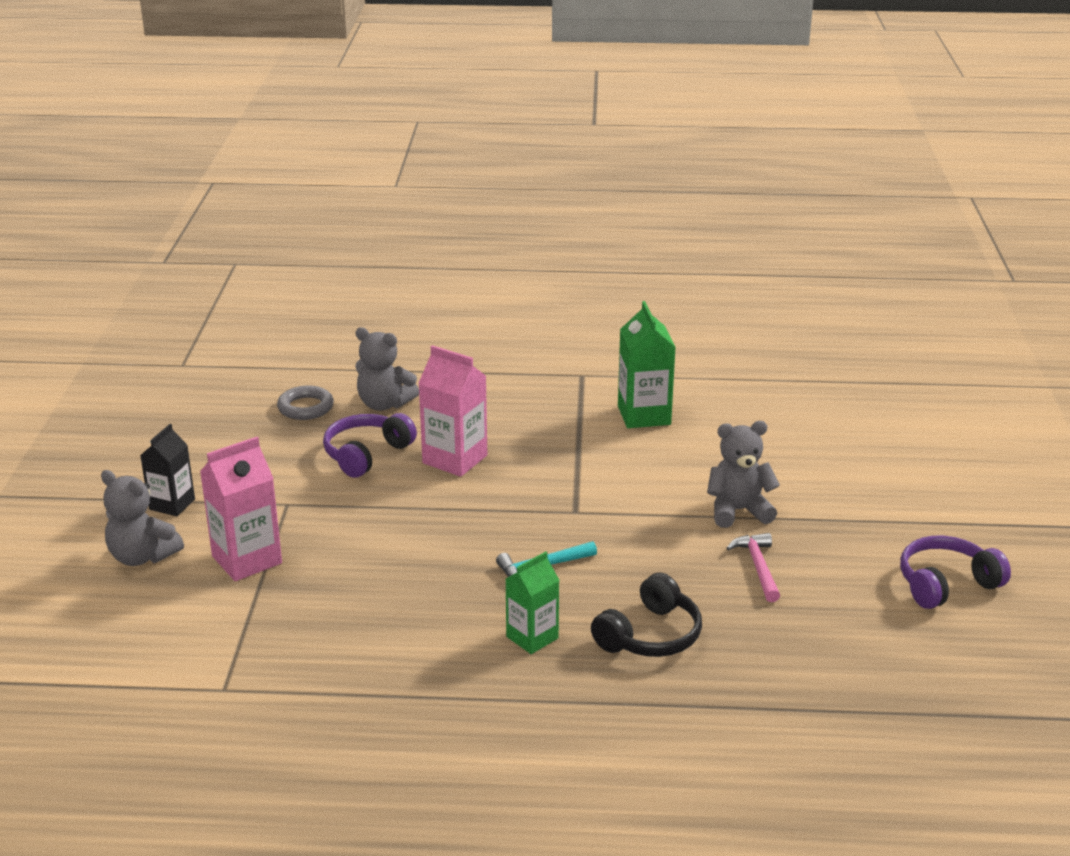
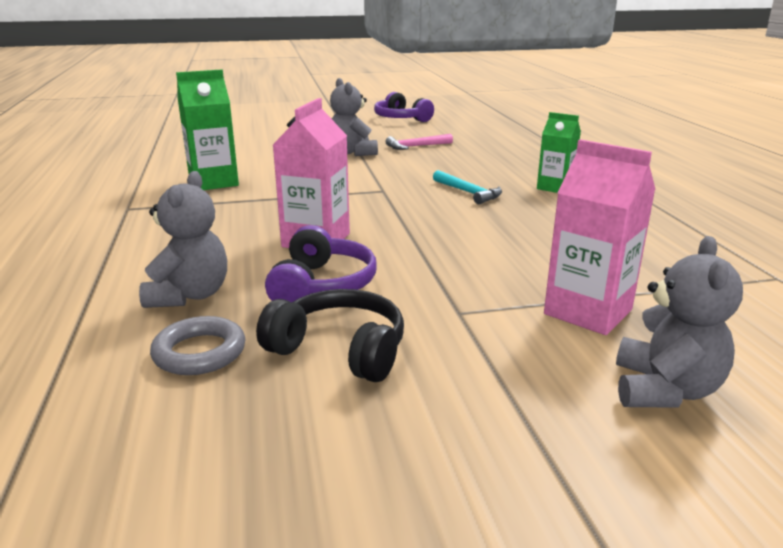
camera: 105 degrees left, 5 degrees down
black carton [140,424,195,516] -> none
purple headphones [323,413,417,478] -> purple headphones turned 105 degrees counterclockwise [265,225,377,302]
black headphones [591,573,702,657] -> black headphones moved to [256,289,404,382]

